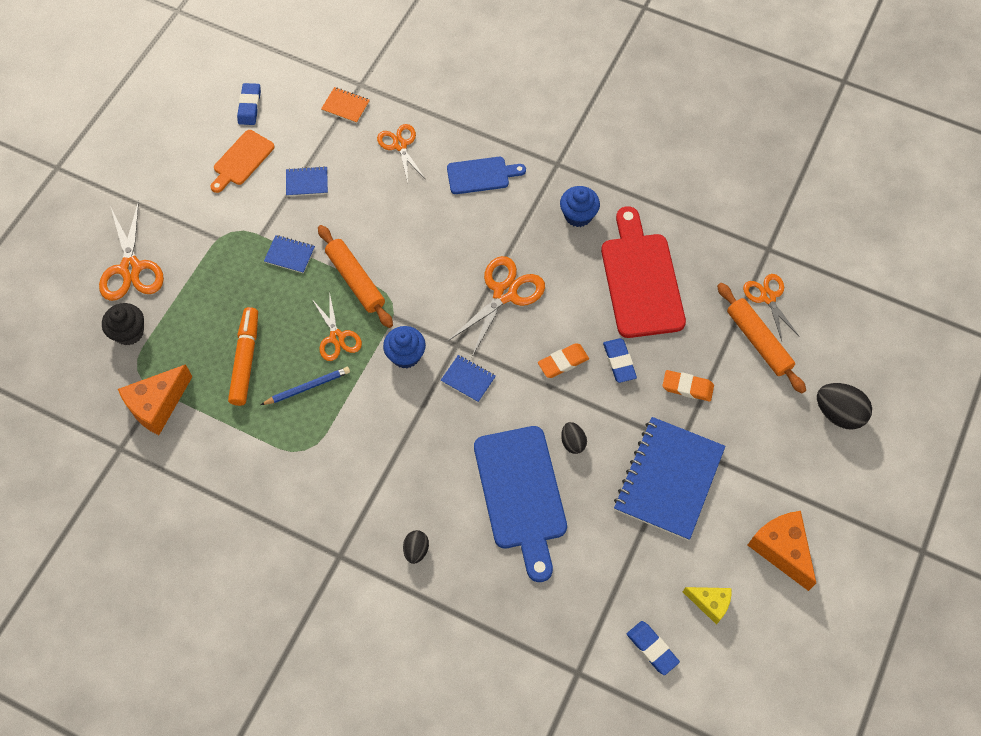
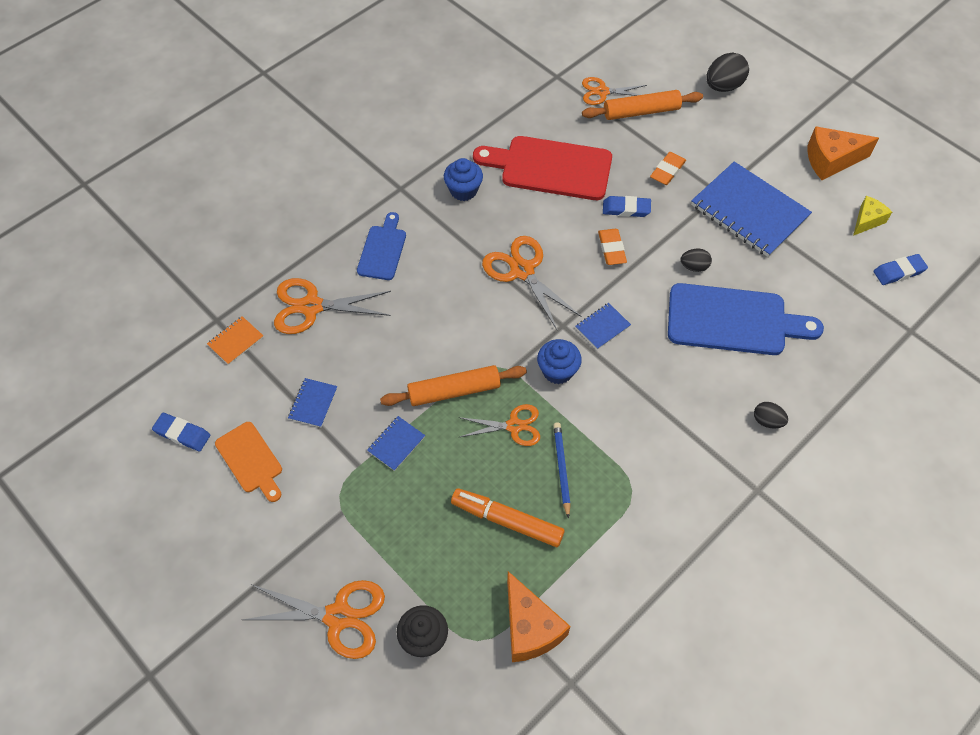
camera: 70 degrees left, 5 degrees down
orange scissors [377,124,424,182] -> orange scissors [274,278,391,334], size x1.53

